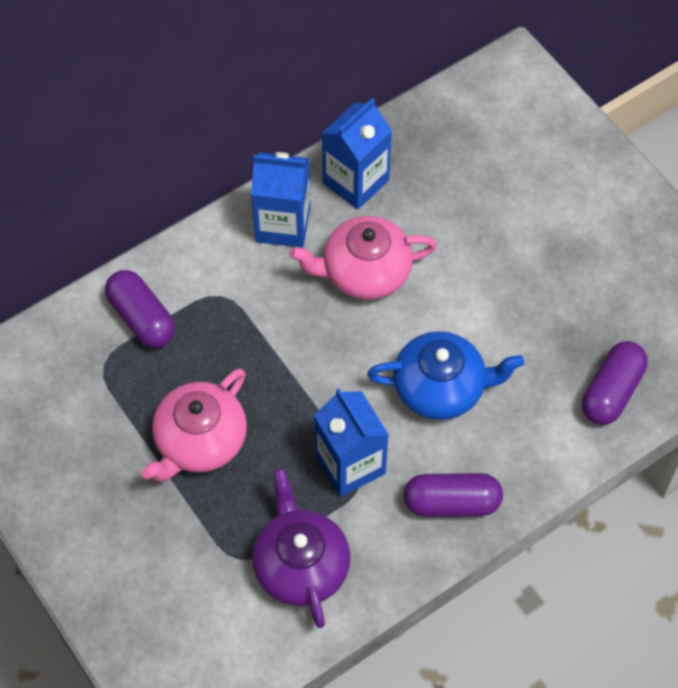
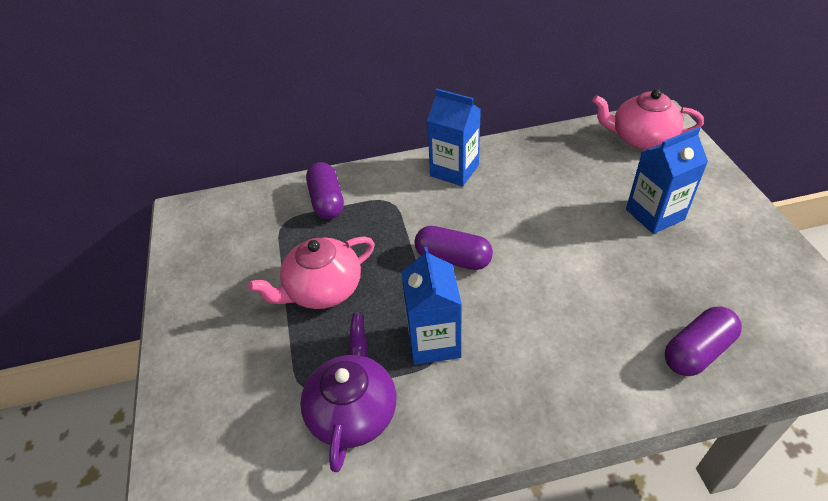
camera: 25 degrees right, 15 degrees down
pink teapot [289,216,437,300] -> pink teapot moved to [592,89,704,150]
blue carton [321,98,392,210] -> blue carton moved to [626,127,708,234]
blue teapot [367,331,524,420] -> none
purple capsule [404,473,503,517] -> purple capsule moved to [414,226,493,270]

